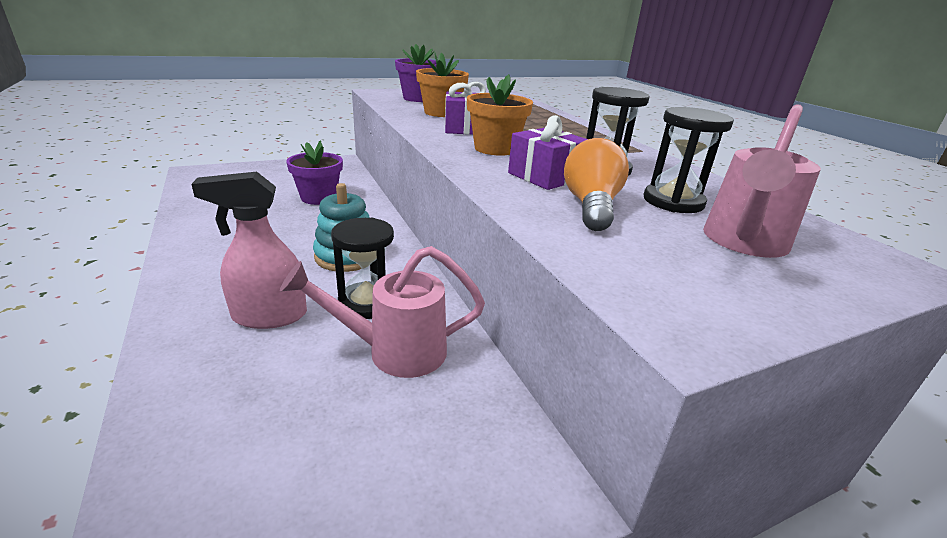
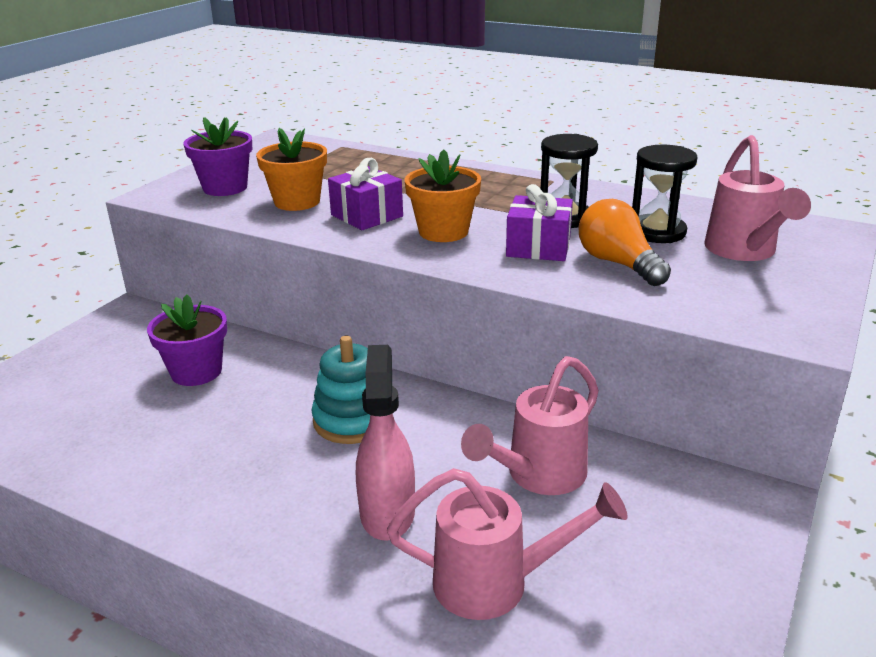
camera: 35 degrees left, 0 degrees up
pink spray bottle [191,172,307,329] -> pink spray bottle turned 135 degrees clockwise [356,345,415,541]
black hourglass [331,218,394,319] -> none
none -> pink watering can [387,468,628,620]

